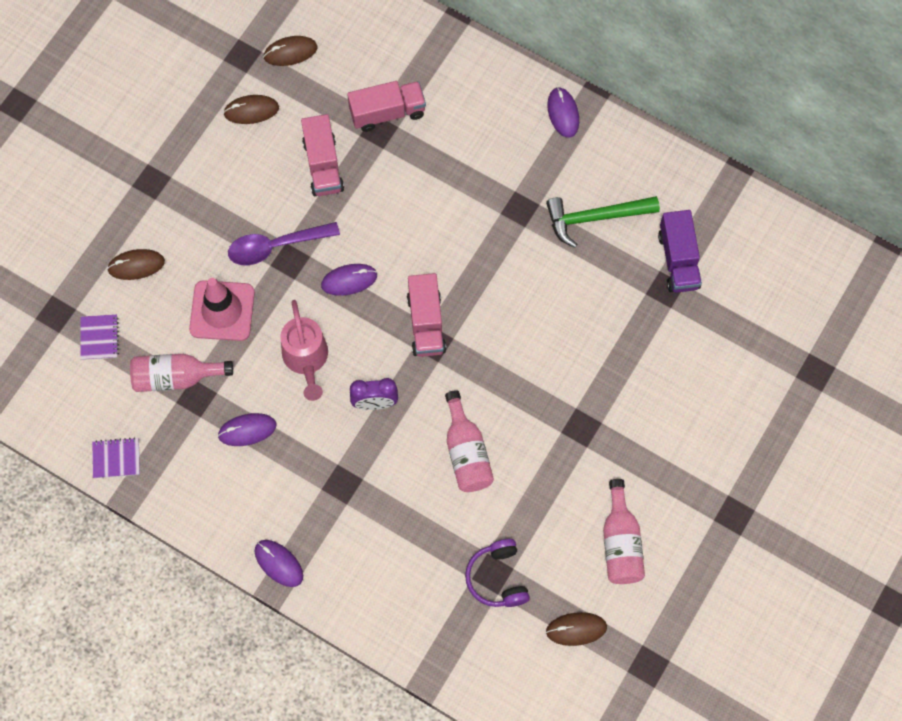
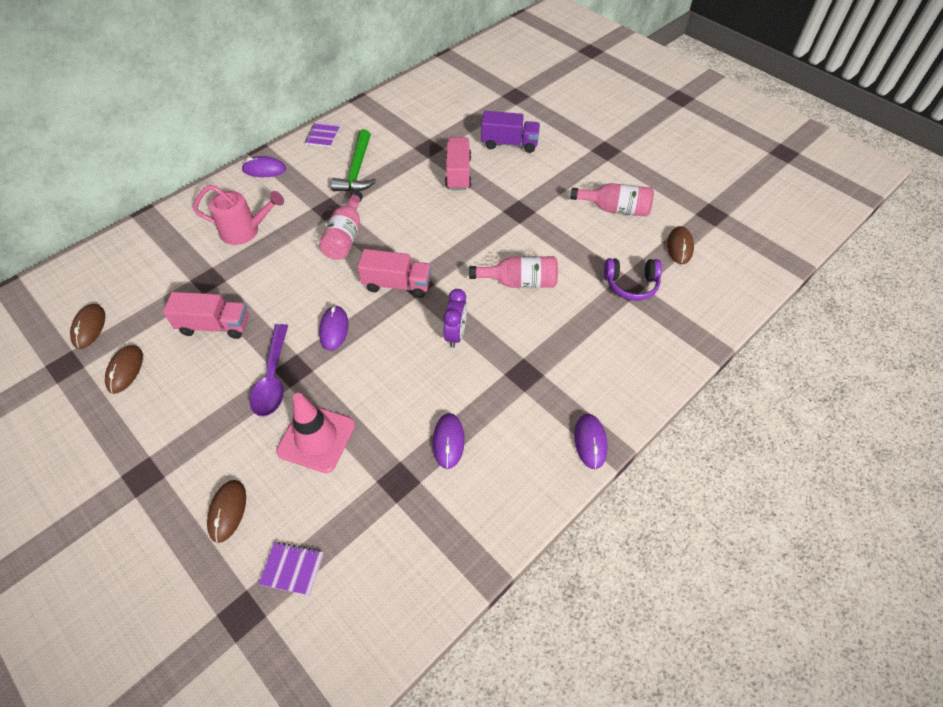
camera: 75 degrees left, 15 degrees down
purple notebook [92,437,140,478] -> purple notebook moved to [305,122,340,147]
pink bottle [130,354,233,392] -> pink bottle moved to [319,190,363,259]
purple mouse [254,540,303,587] -> purple mouse turned 60 degrees counterclockwise [574,413,608,469]
pink watering can [280,300,328,401] -> pink watering can moved to [193,185,284,245]
pink truck [347,81,426,132] -> pink truck moved to [445,137,472,190]
purple truck [658,210,702,293] -> purple truck moved to [481,111,540,153]

